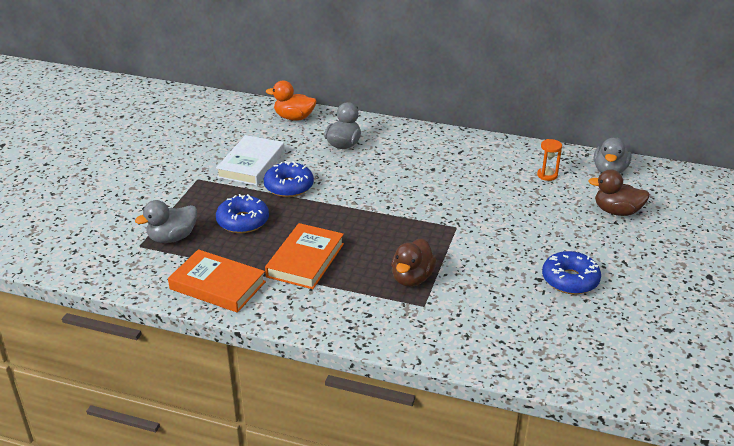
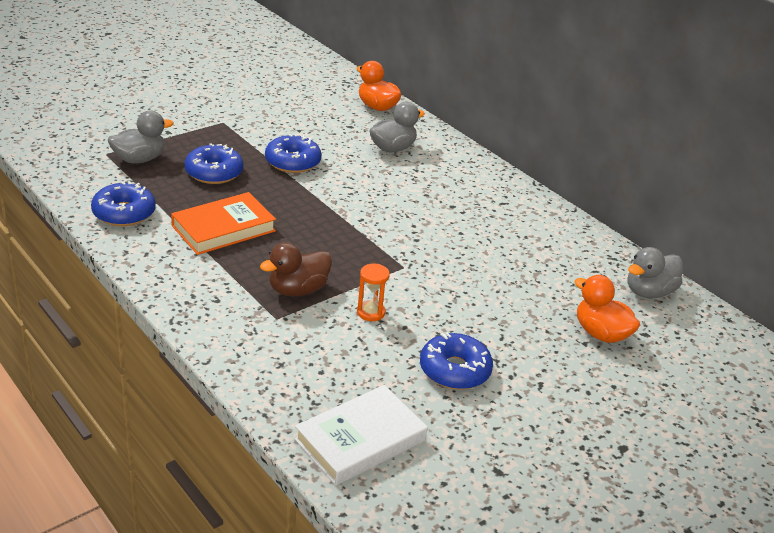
camera: 30 degrees right, 0 degrees up
grey duck [135,200,197,243] -> grey duck turned 150 degrees clockwise [108,111,174,163]
orange book [168,249,266,313] -> blue donut [91,182,156,226]
white book [216,135,285,186] -> white book moved to [294,385,428,485]
orange hourglass [537,139,562,181] -> orange hourglass moved to [357,264,390,321]
brown duck [588,169,650,216] -> orange duck [574,275,640,343]

